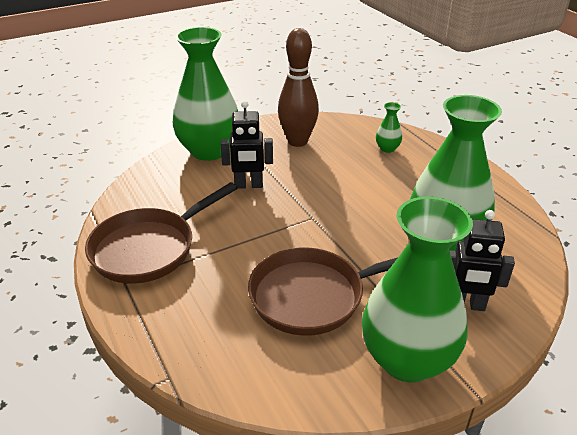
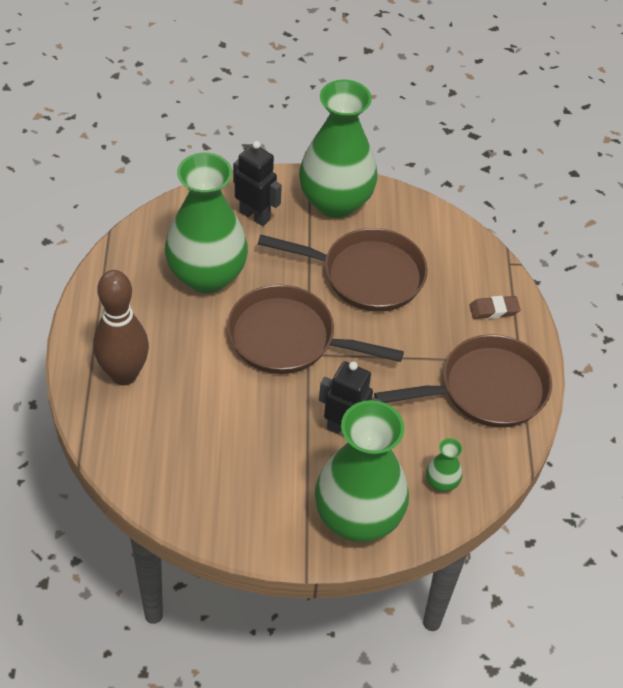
camera: 155 degrees left, 15 degrees up
brown bowling pin [278,28,319,147] -> brown bowling pin moved to [93,270,149,385]
green vase [376,102,402,153] -> green vase moved to [426,438,462,492]
none -> brown pan [227,285,404,374]
none -> brown eraser [469,296,521,319]

